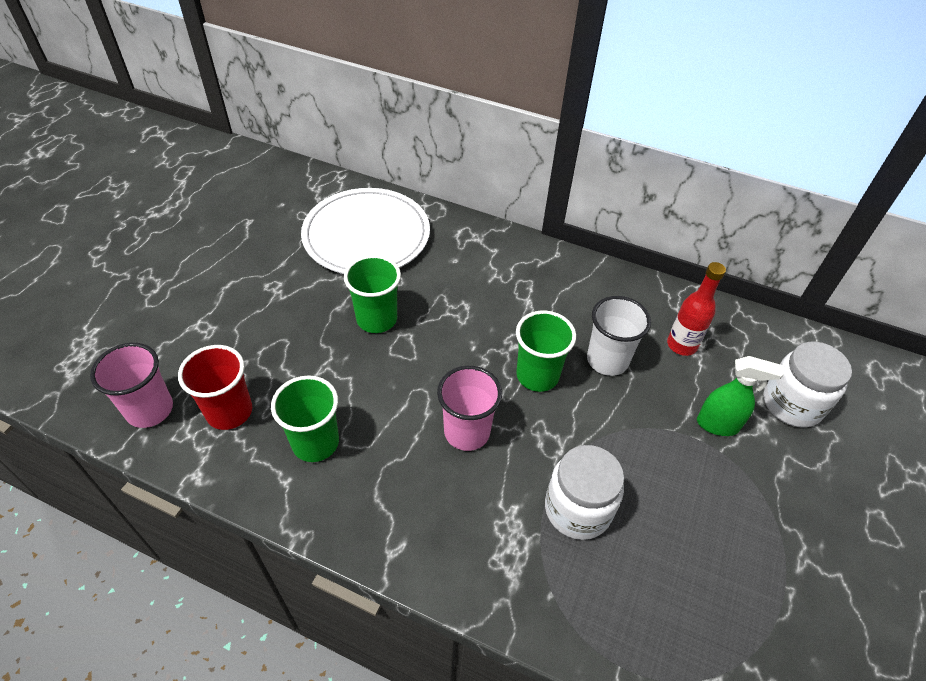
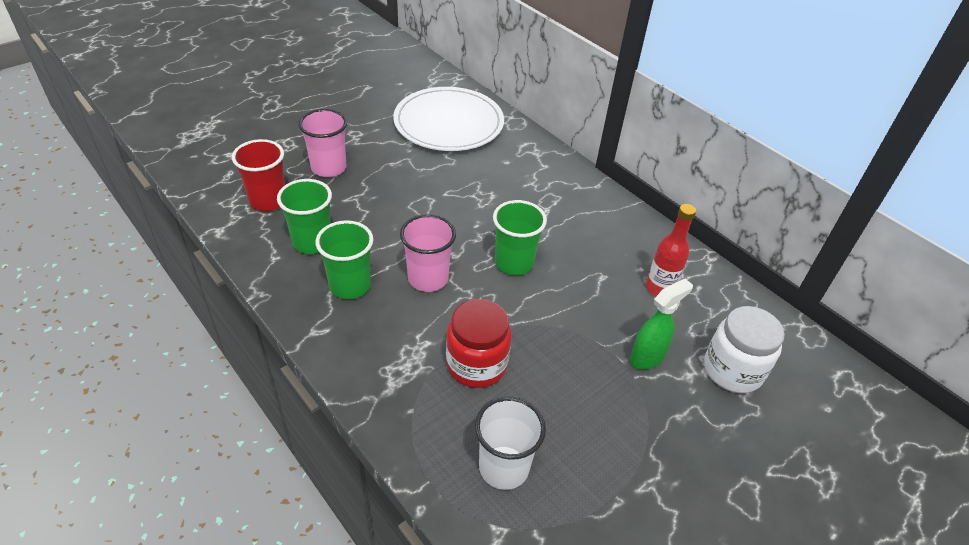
camera: 25 degrees right, 5 degrees down
pink cup [90,343,173,428] -> pink cup moved to [299,109,347,177]
green cup [344,255,401,333] -> green cup moved to [315,220,373,299]
white jar [545,445,624,540] -> red jar [446,299,512,388]
white cup [587,296,651,376] -> white cup moved to [475,396,546,490]
green spray bottle [697,356,784,436] -> green spray bottle turned 75 degrees counterclockwise [630,279,693,370]

